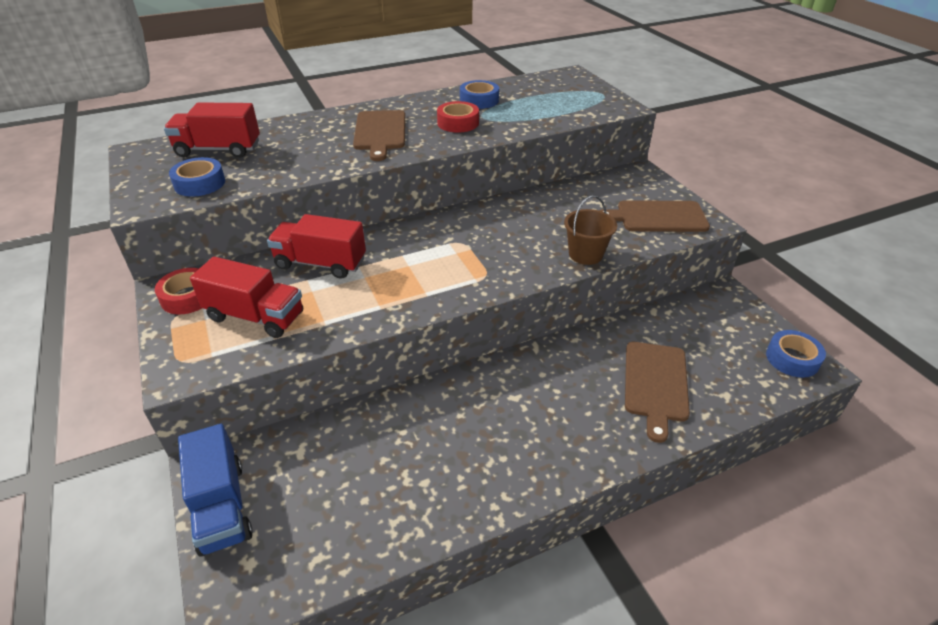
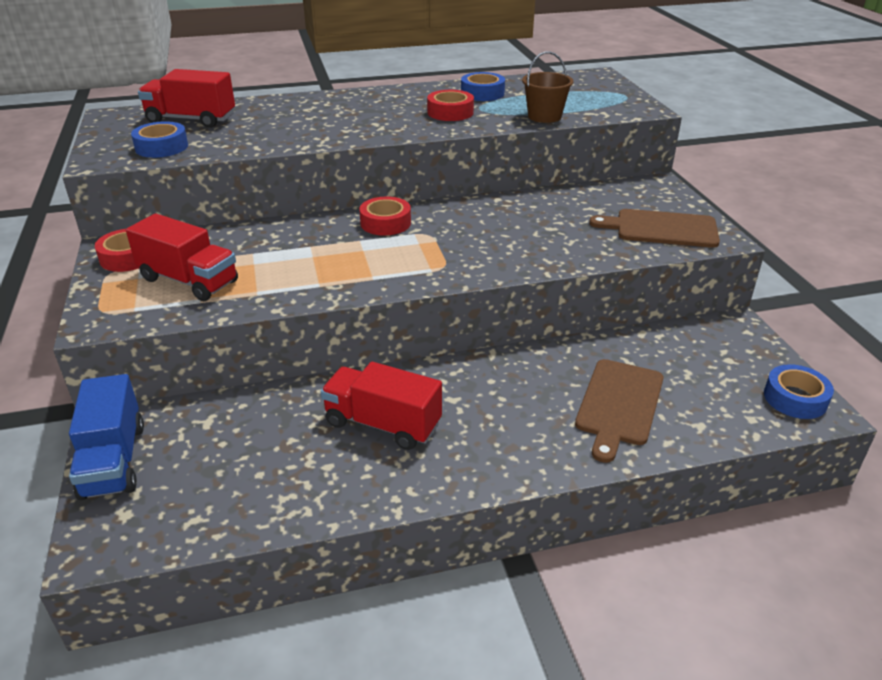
camera: 10 degrees right, 5 degrees down
red truck [267,214,366,279] -> red truck moved to [321,362,442,450]
brown cutting board [353,110,405,161] -> none
brown bucket [564,195,617,265] -> brown bucket moved to [522,51,573,123]
none -> red tape [359,197,411,236]

